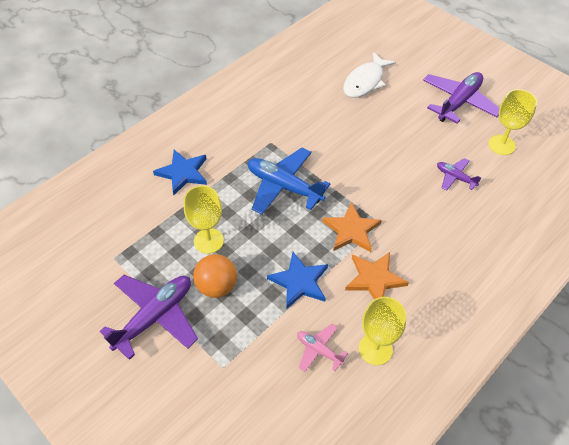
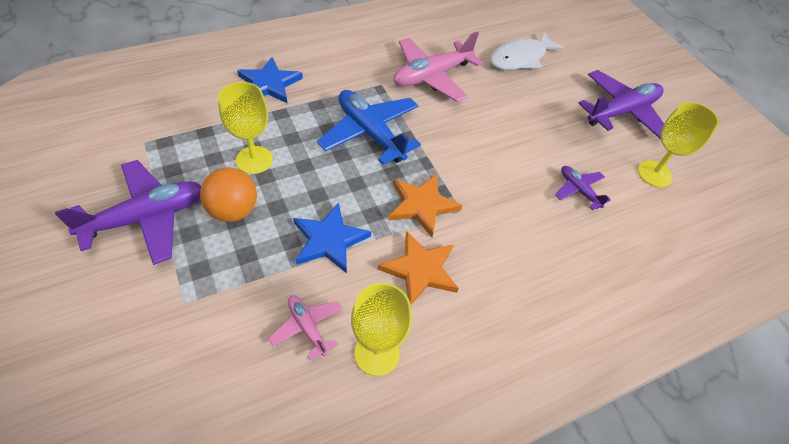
camera: 15 degrees right, 0 degrees up
none -> pink plane [394,32,483,102]

